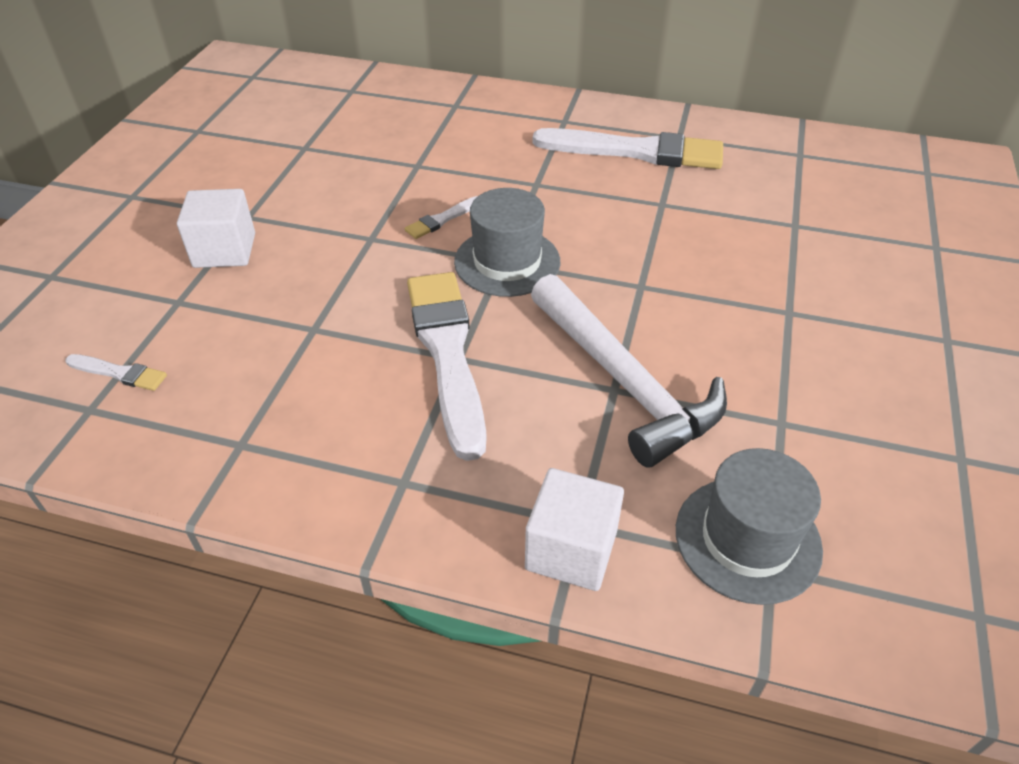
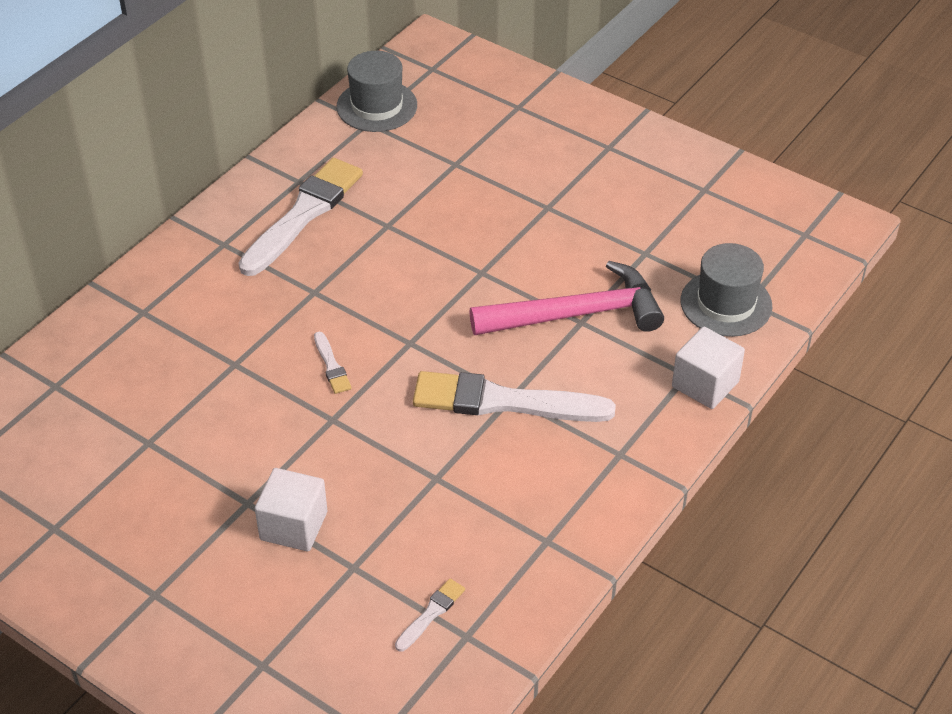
camera: 70 degrees left, 0 degrees up
grey hat [454,188,560,297] -> grey hat moved to [336,51,417,132]
white hammer [531,274,727,468] -> pink hammer [469,261,664,335]

